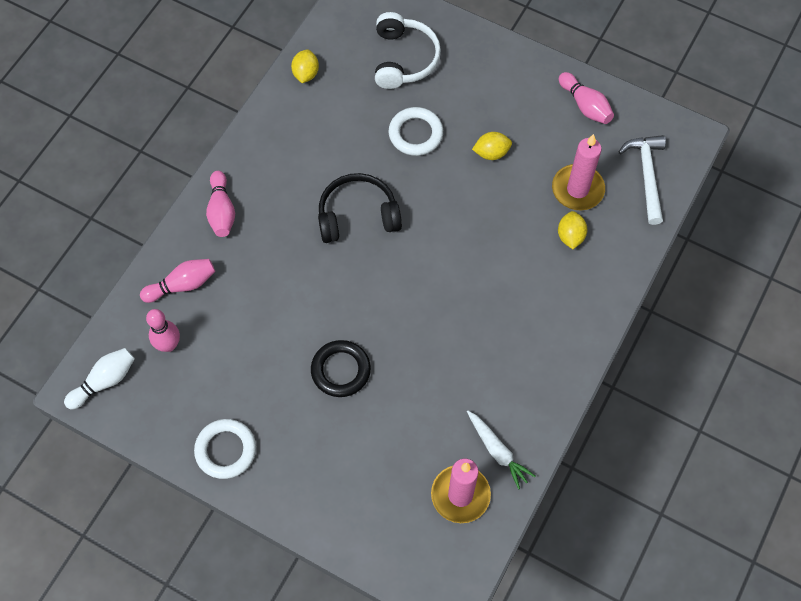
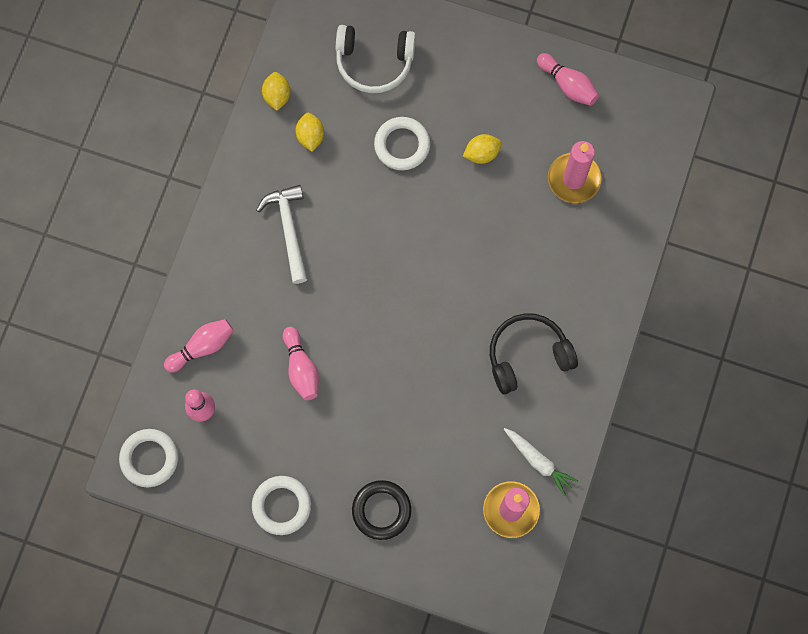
camera: 10 degrees left, 10 degrees up
white bowling pin [64,348,135,410] -> white ring [119,429,178,487]
pink bowling pin [206,171,235,237] -> pink bowling pin moved to [283,327,319,400]
black ring [311,340,371,397] -> black ring moved to [352,480,411,540]
black headphones [318,173,402,243] -> black headphones moved to [490,313,578,394]
white headphones [375,12,441,89] -> white headphones turned 105 degrees clockwise [336,25,416,93]
yellow lemon [558,211,588,249] -> yellow lemon moved to [295,113,324,152]
white hammer [619,135,666,225] -> white hammer moved to [257,185,307,284]

